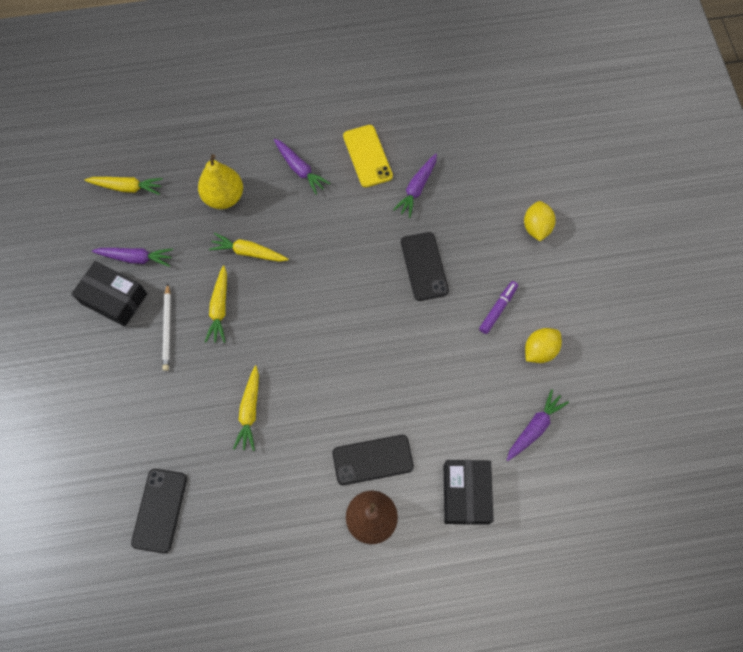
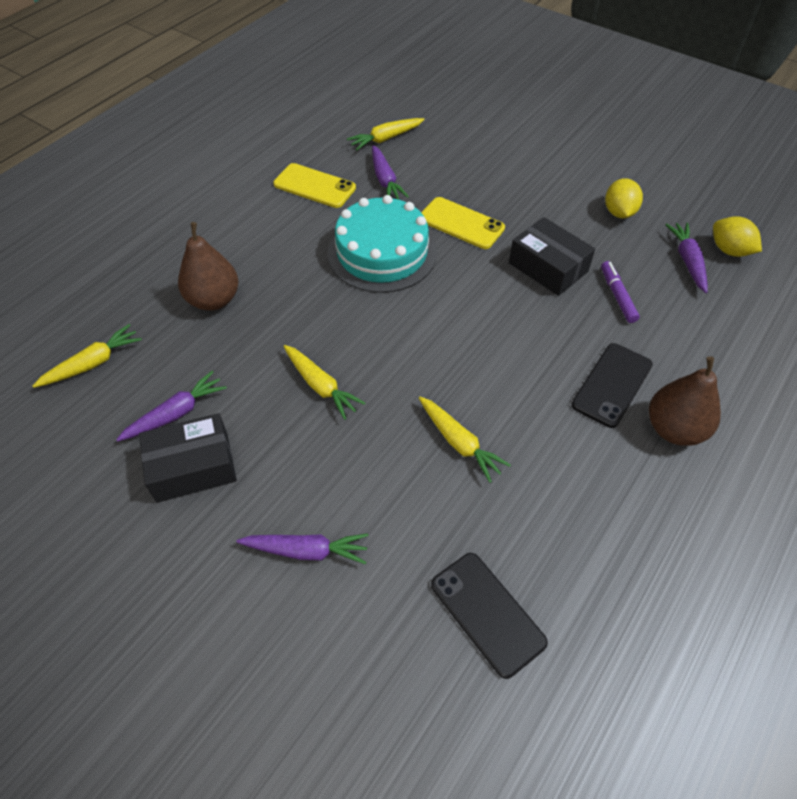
camera: 45 degrees left, 15 degrees down
white pencil [162,283,171,371] -> none
yellow pear [198,154,243,209] -> brown pear [178,222,238,311]
yellow carrot [209,233,289,262] -> yellow carrot moved to [347,118,424,150]
purple carrot [274,139,330,195] -> purple carrot moved to [237,533,368,564]
black phone [401,232,449,301] -> yellow phone [421,197,505,249]
black box [444,460,494,525] -> black box moved to [509,217,595,296]
purple marker [479,281,518,334] -> purple marker moved to [601,261,640,323]
yellow lemon [524,201,556,241] -> yellow lemon moved to [713,216,762,257]
none -> turquoise cake [328,195,437,293]

